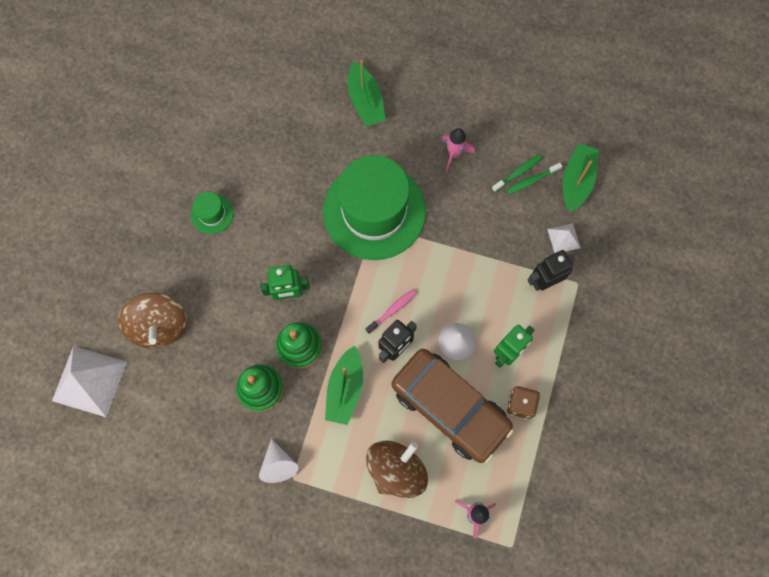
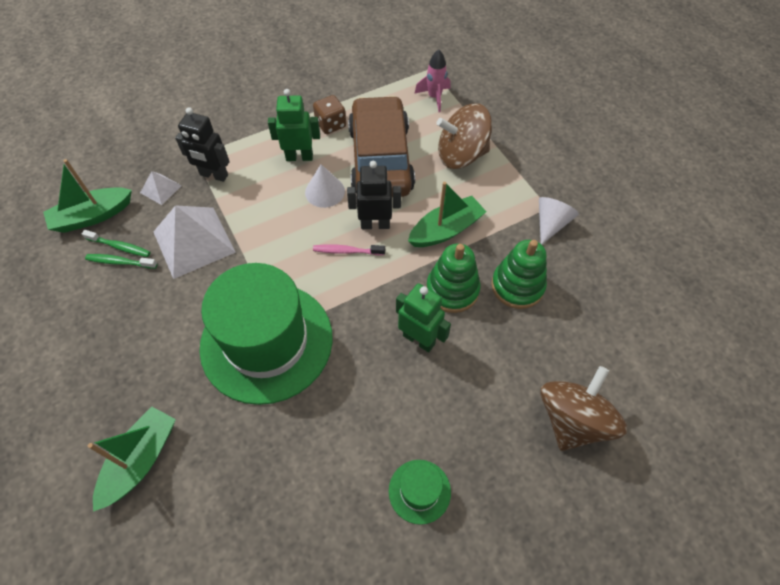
camera: 135 degrees left, 15 degrees down
white pyramid [52,346,127,417] -> white pyramid moved to [153,205,236,279]
pink rocket [441,128,475,172] -> none

